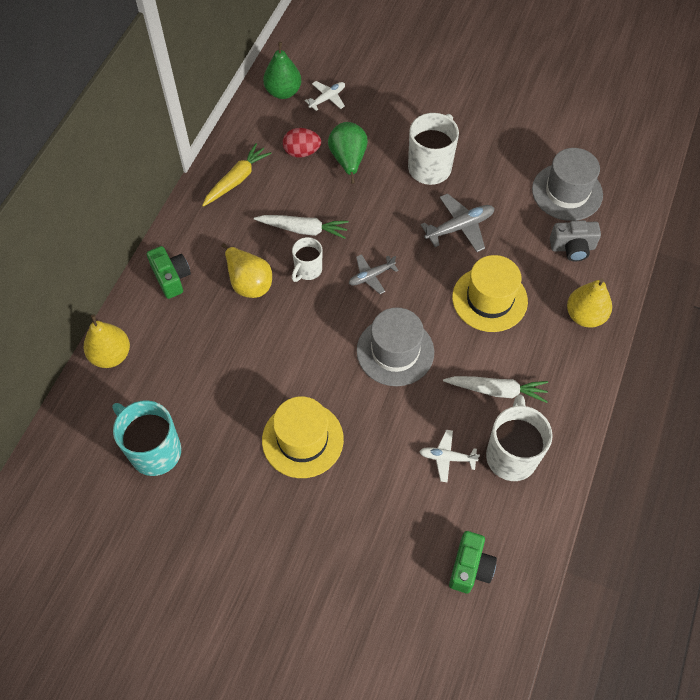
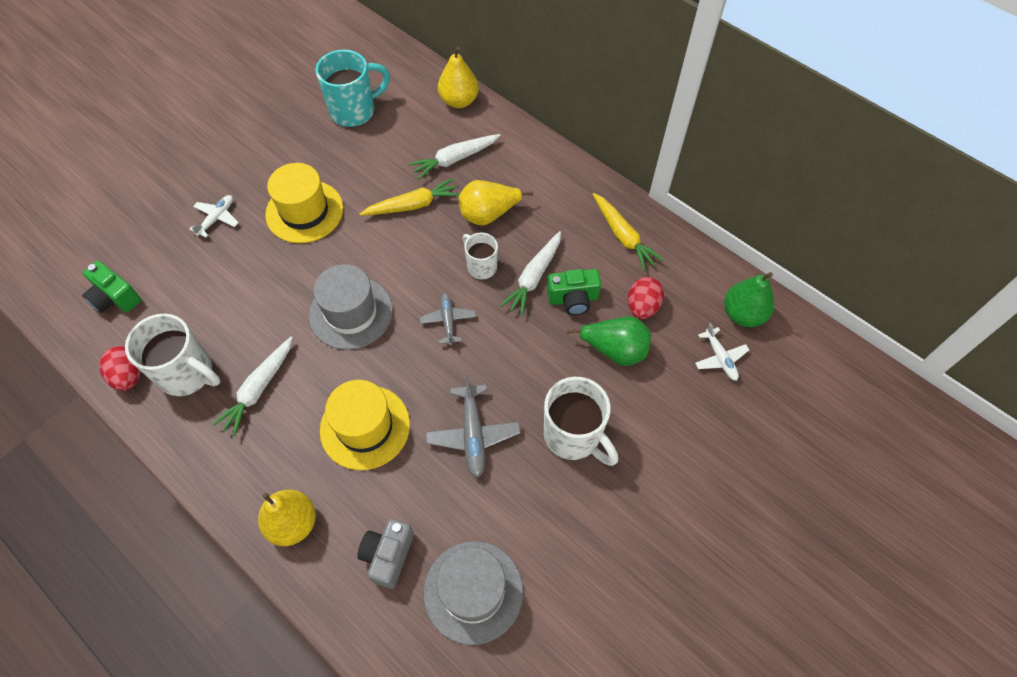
camera: 110 degrees right, 0 degrees up
green camera [147,246,191,299] -> green camera moved to [547,269,601,315]
white plane [419,430,480,482] -> white plane moved to [189,195,239,238]
none -> red egg [99,346,141,391]
none -> yellow carrot [360,178,460,216]
none -> white carrot [409,134,501,180]

